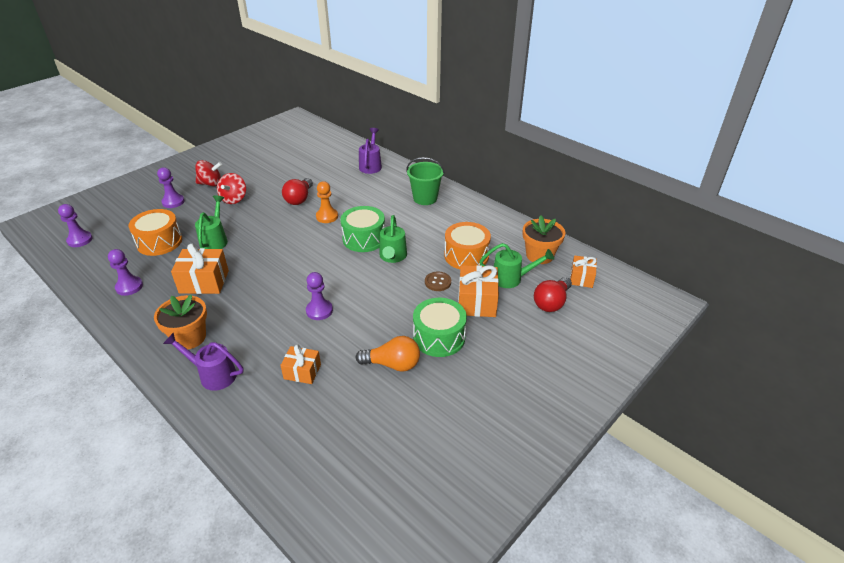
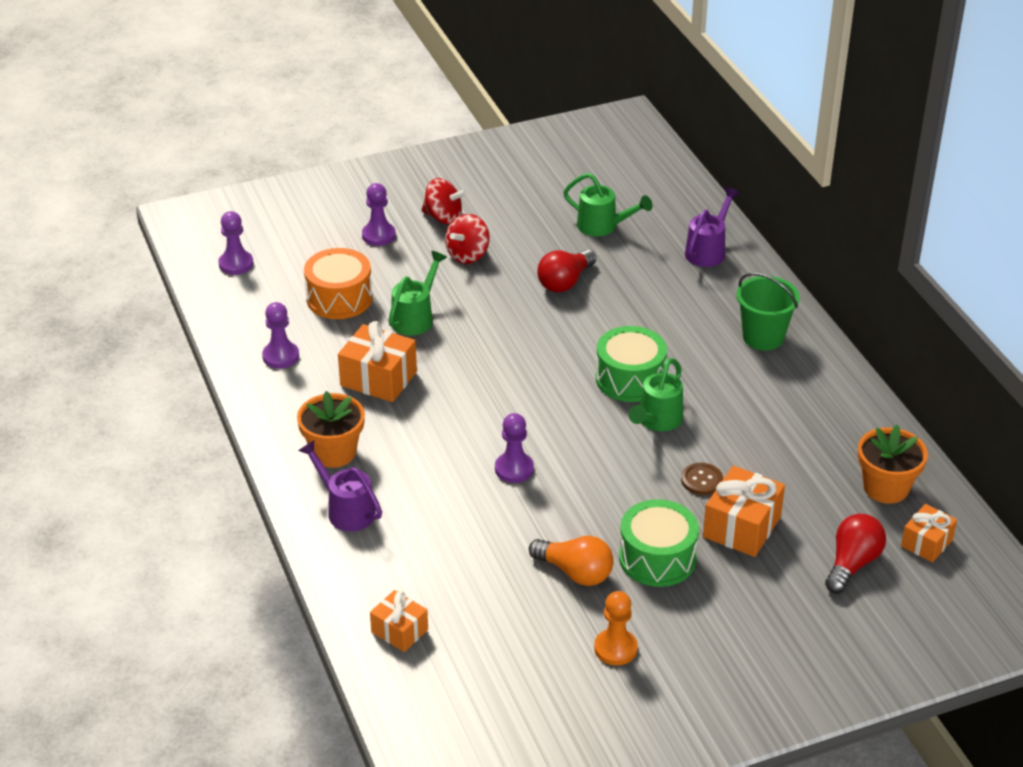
camera: 25 degrees right, 0 degrees up
orange gift [280,344,321,384] -> orange gift moved to [370,590,428,652]
orange pawn [316,181,338,223] -> orange pawn moved to [594,591,638,665]
orange drum [444,222,491,269] -> none
green watering can [479,243,554,288] -> green watering can moved to [563,173,652,236]
red light bulb [534,277,572,312] -> red light bulb turned 150 degrees clockwise [825,514,886,593]

